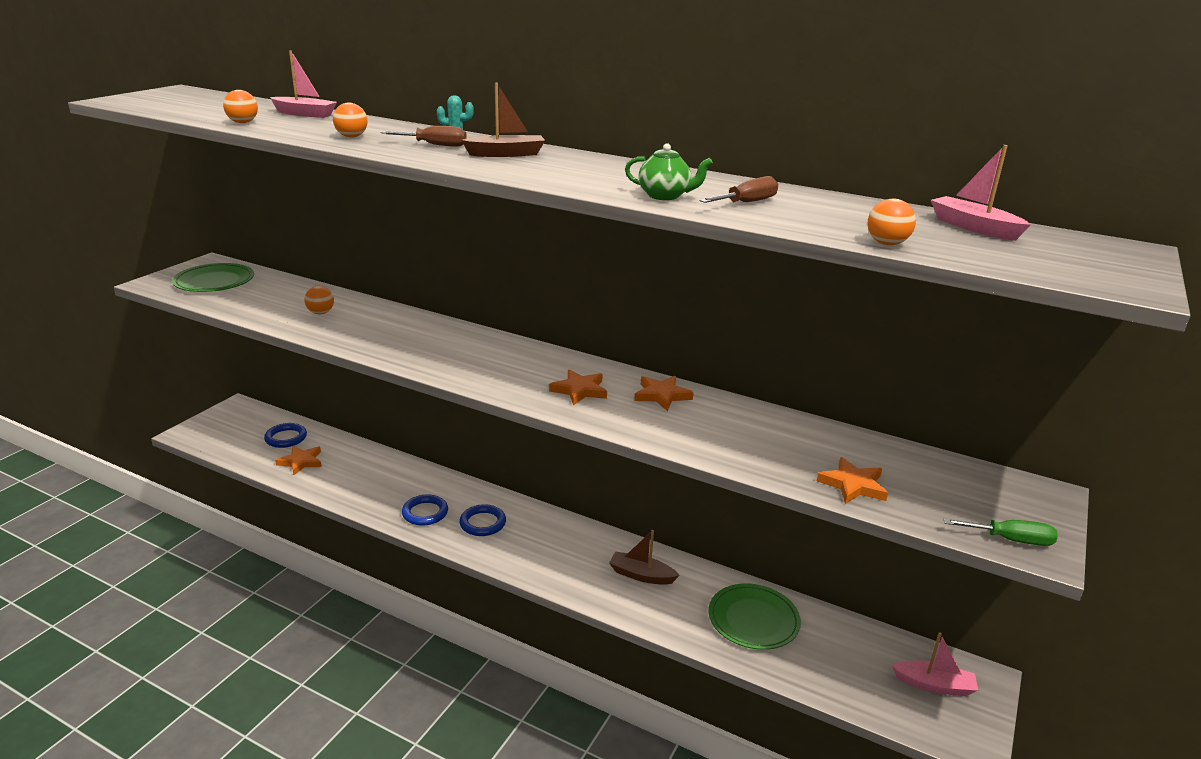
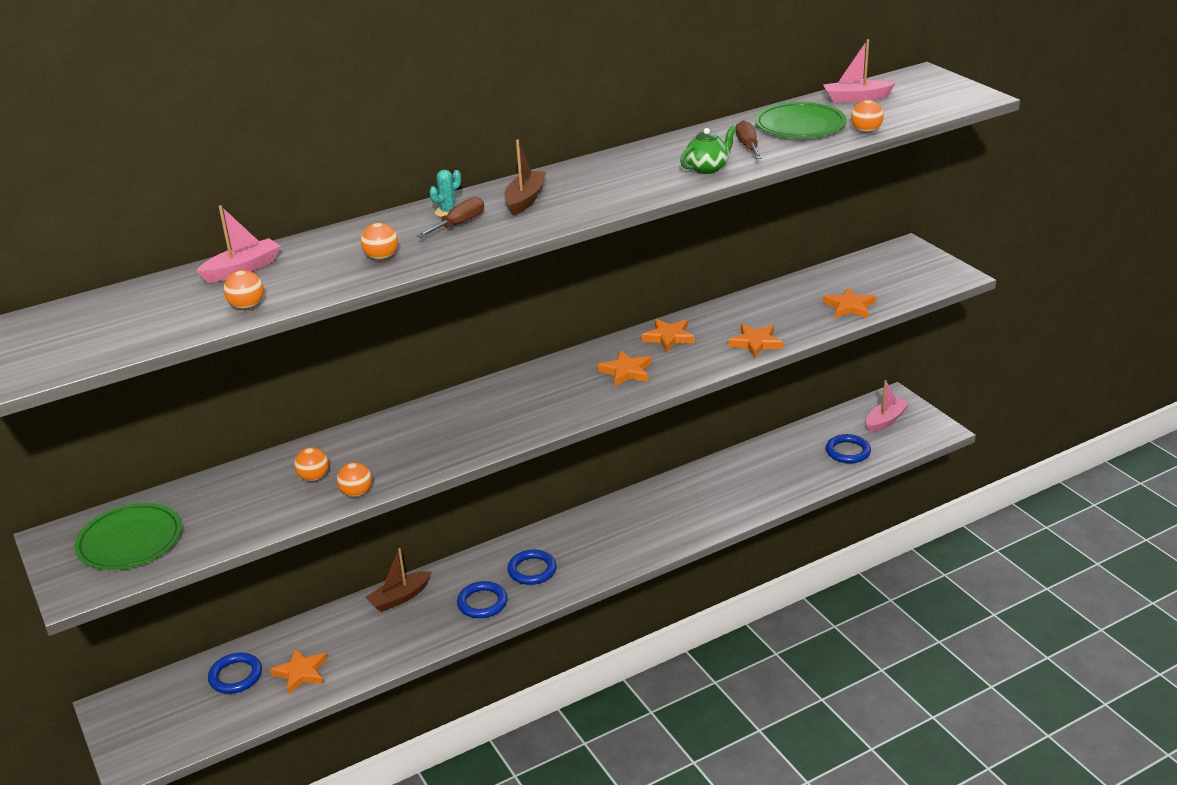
camera: 55 degrees left, 5 degrees up
brown boat [609,530,680,585] -> brown boat moved to [366,548,431,612]
green plate [709,584,801,650] -> green plate moved to [755,102,847,138]
green screwdriver [943,519,1058,546] -> none
none -> orange ball [337,462,372,497]
none -> orange star [728,324,783,358]
none -> blue ring [826,434,871,464]

